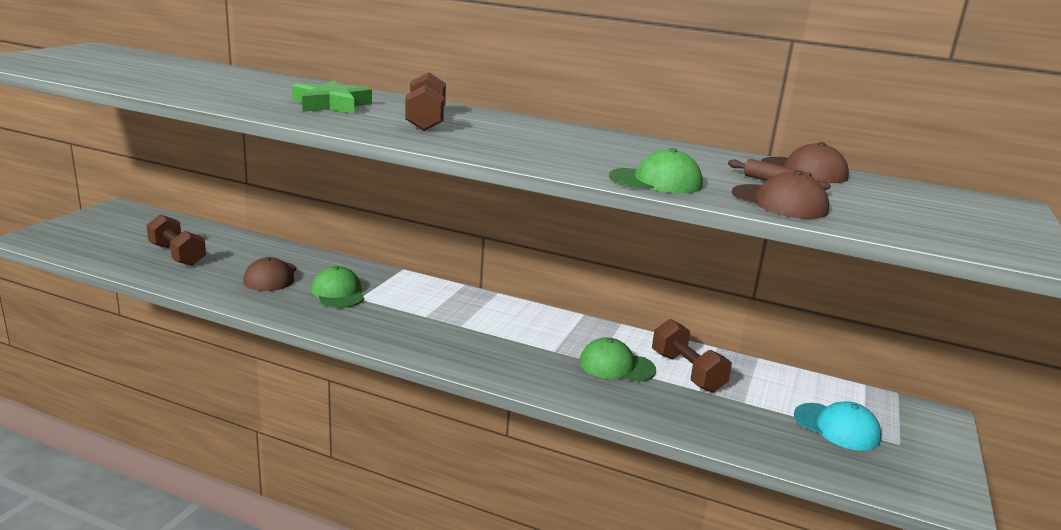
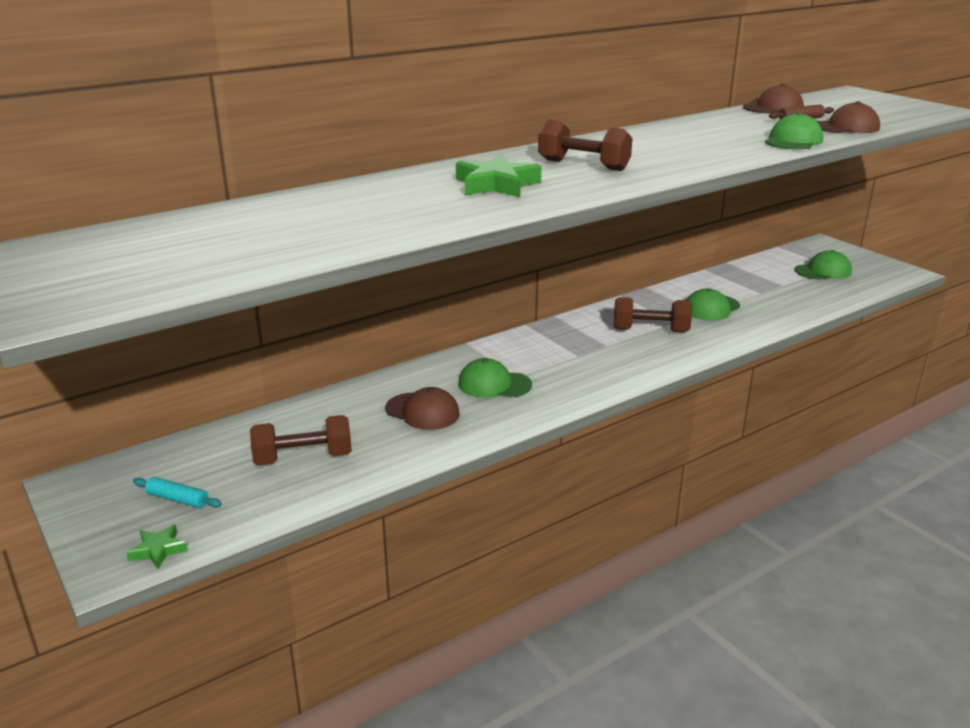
camera: 55 degrees left, 5 degrees up
brown dumbbell [652,319,732,393] -> brown dumbbell moved to [614,297,692,333]
turquoise cap [794,401,882,451] -> green cap [795,250,852,280]
none -> green star [127,524,188,569]
none -> turquoise rolling pin [133,477,222,508]

